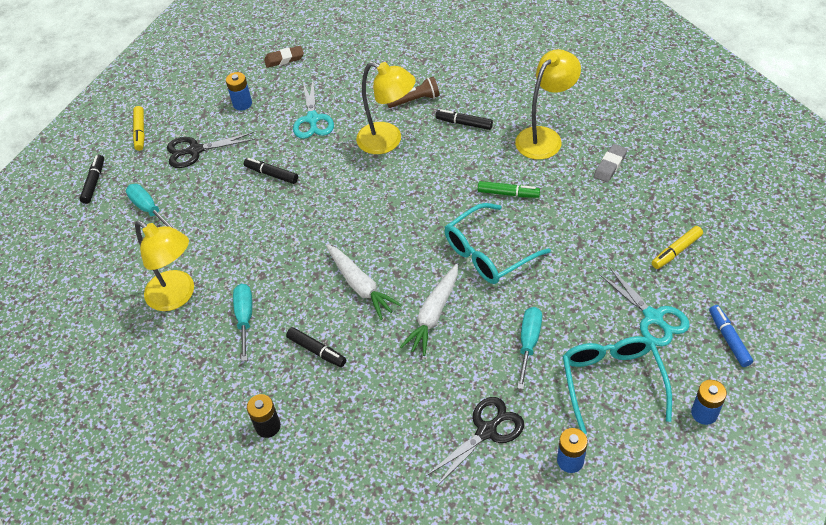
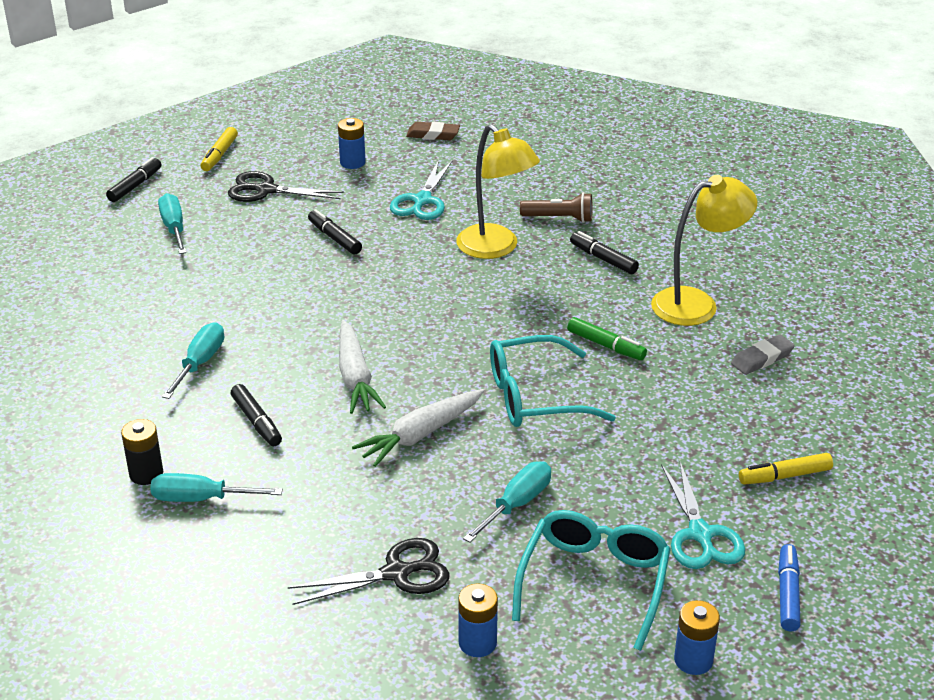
camera: 20 degrees right, 15 degrees down
yellow lamp [135,220,194,311] -> none
none -> turquoise screwdriver [150,473,283,502]

